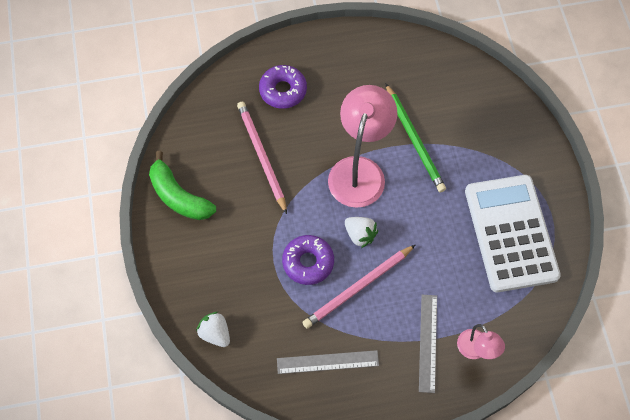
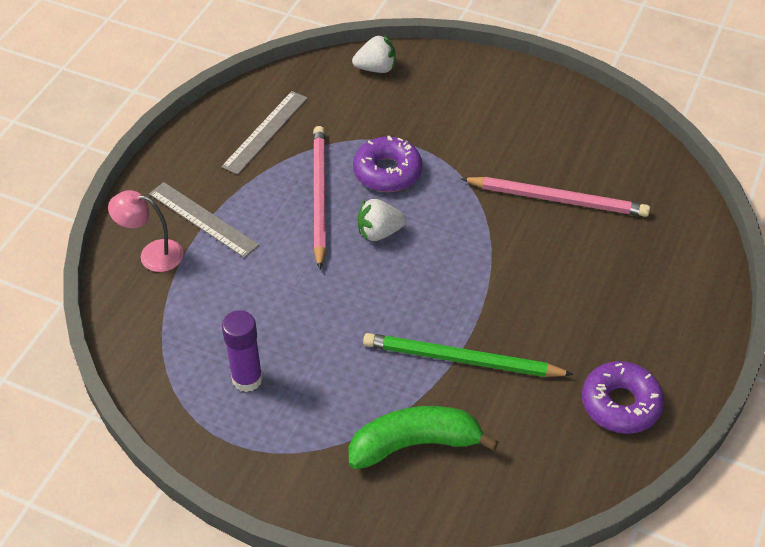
camera: 125 degrees right, 15 degrees down
green banana [149,151,216,220] -> green banana moved to [349,406,499,469]
purple donut [259,65,307,109] -> purple donut moved to [582,361,664,434]
pink lamp [328,85,397,208] -> none
white calculator [465,175,561,292] -> purple glue stick [222,310,263,392]

